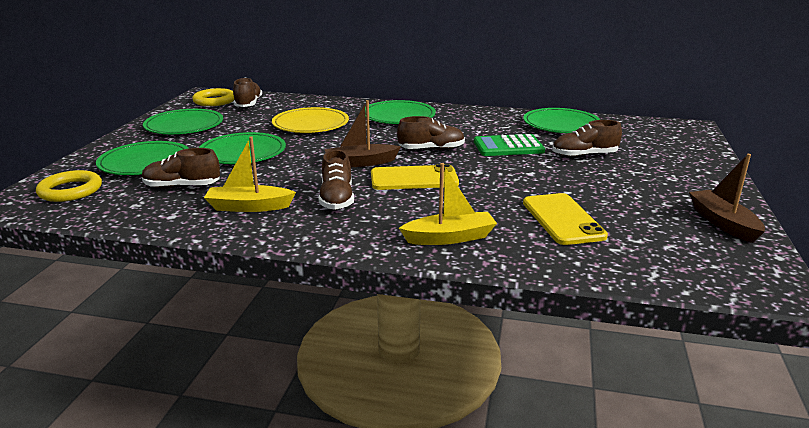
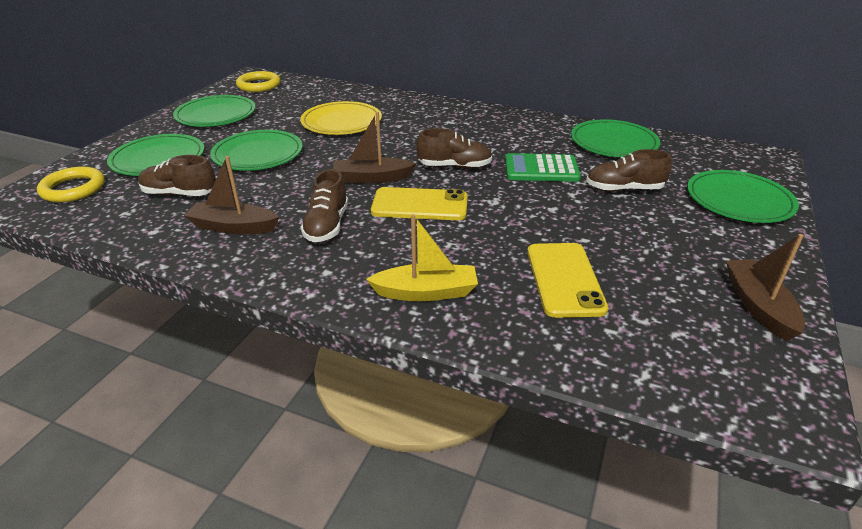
camera: 10 degrees right, 10 degrees up
yellow boat [204,137,296,212] -> brown boat [184,156,279,234]
brown shoe [233,77,262,107] -> none
green plate [365,100,436,124] -> green plate moved to [687,170,799,223]

